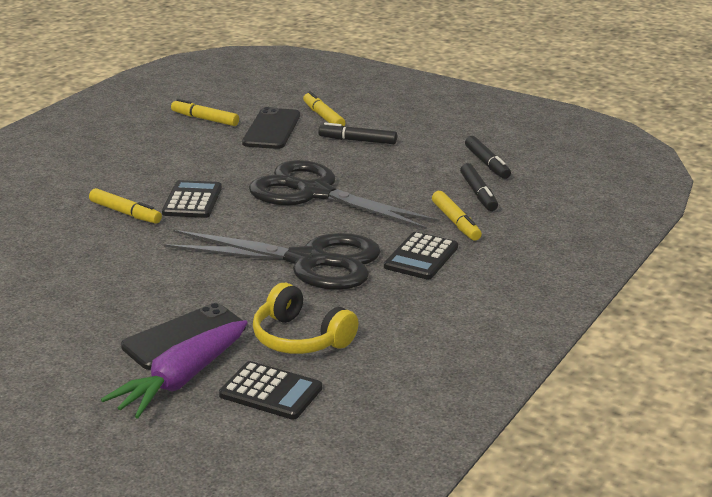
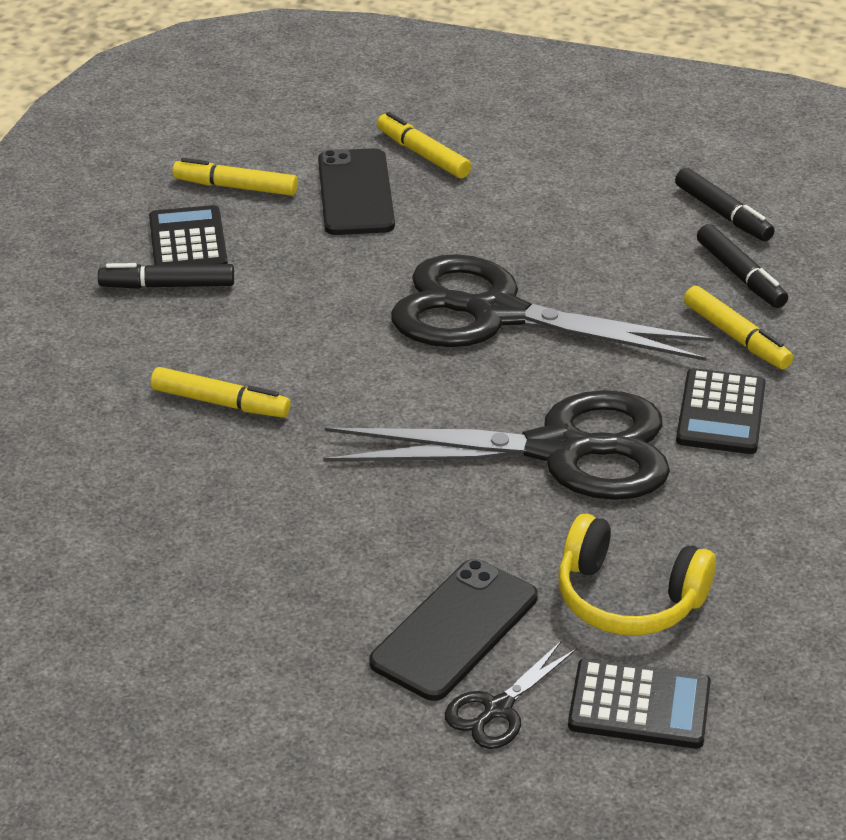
camera: 15 degrees left, 10 degrees up
purple carrot [101,320,248,419] -> black scissors [445,640,577,749]
black calculator [162,180,222,218] -> black calculator moved to [149,205,228,265]
black marker [318,123,397,144] -> black marker moved to [98,263,234,289]

